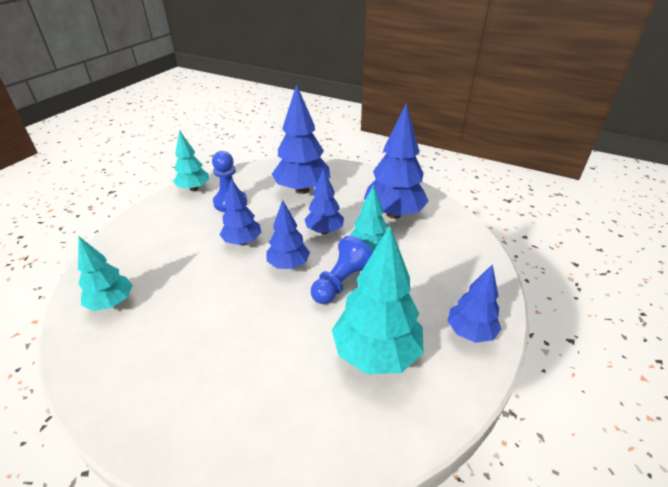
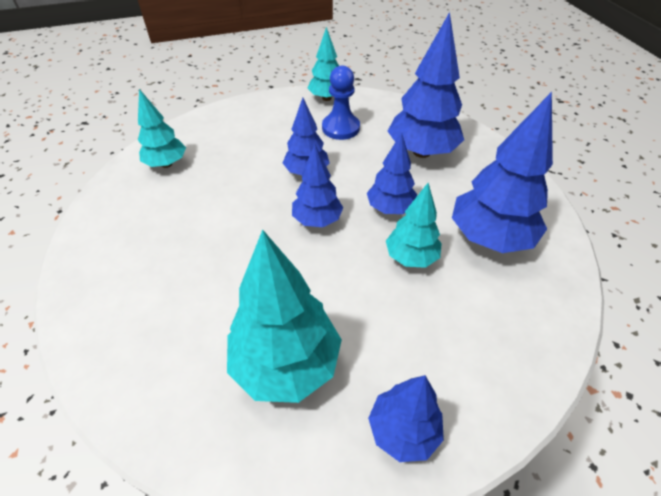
camera: 45 degrees right, 10 degrees up
blue pawn [311,236,373,304] -> none

